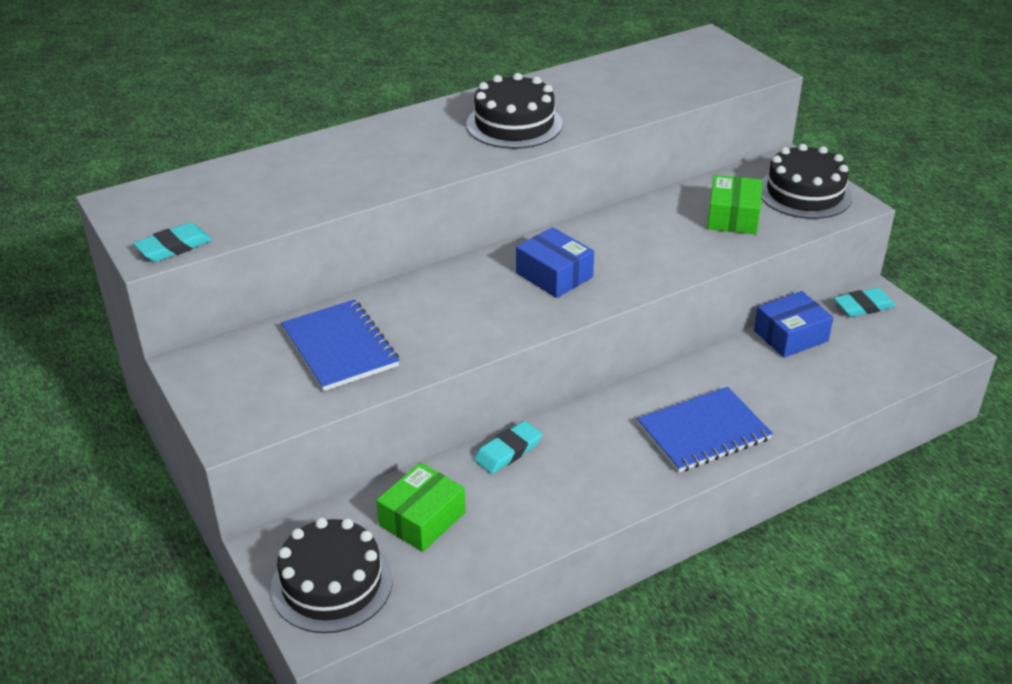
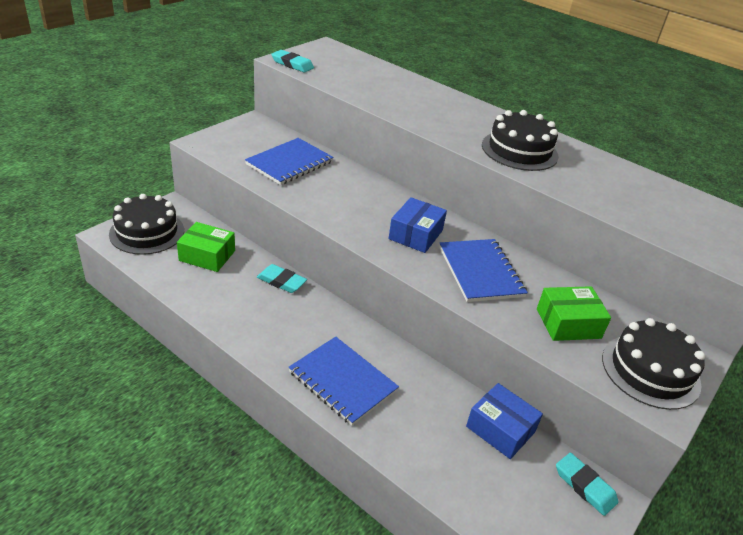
camera: 65 degrees right, 0 degrees up
none -> blue notebook [439,239,528,302]

